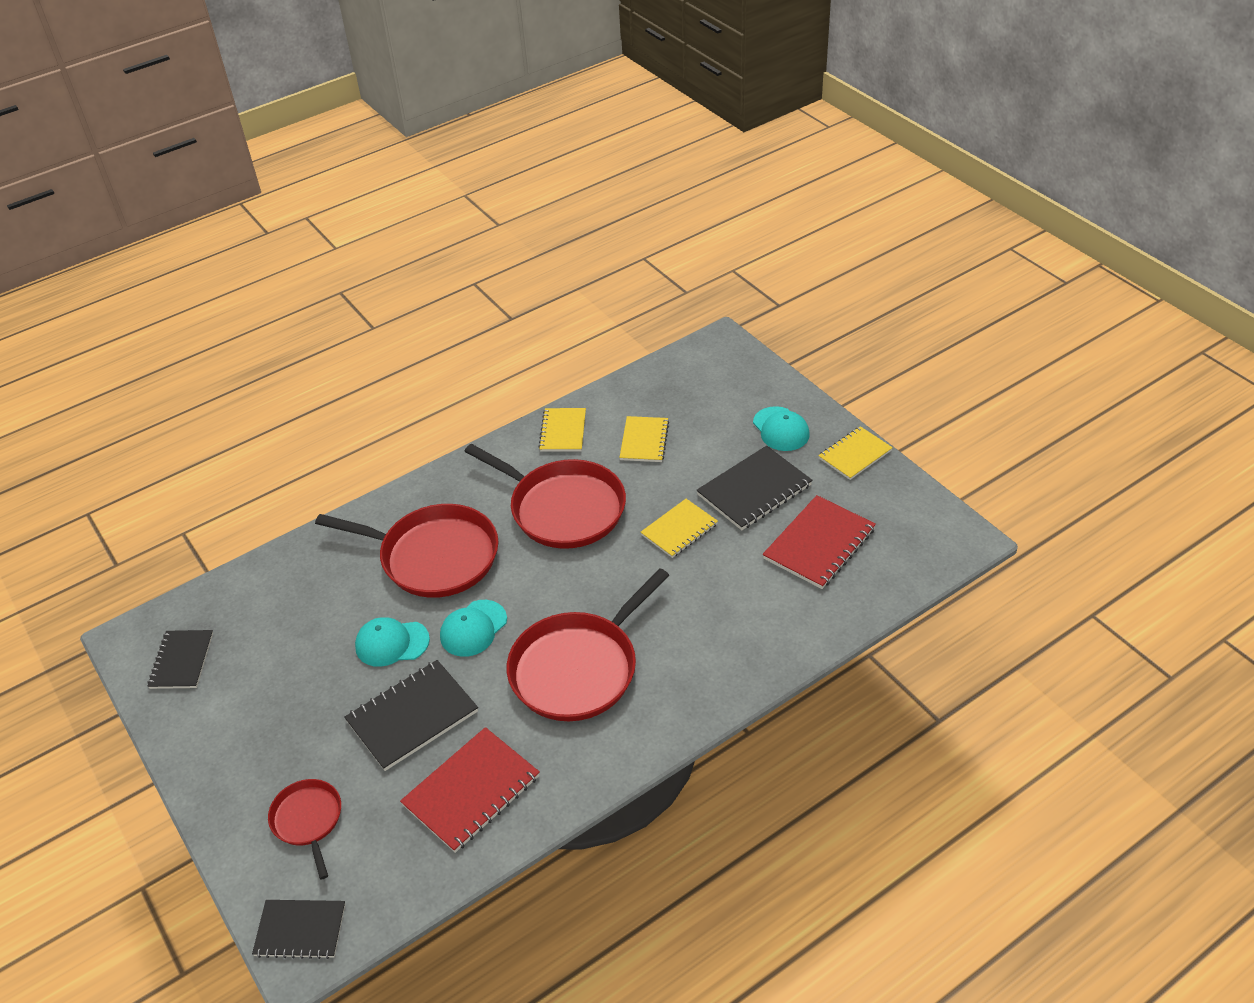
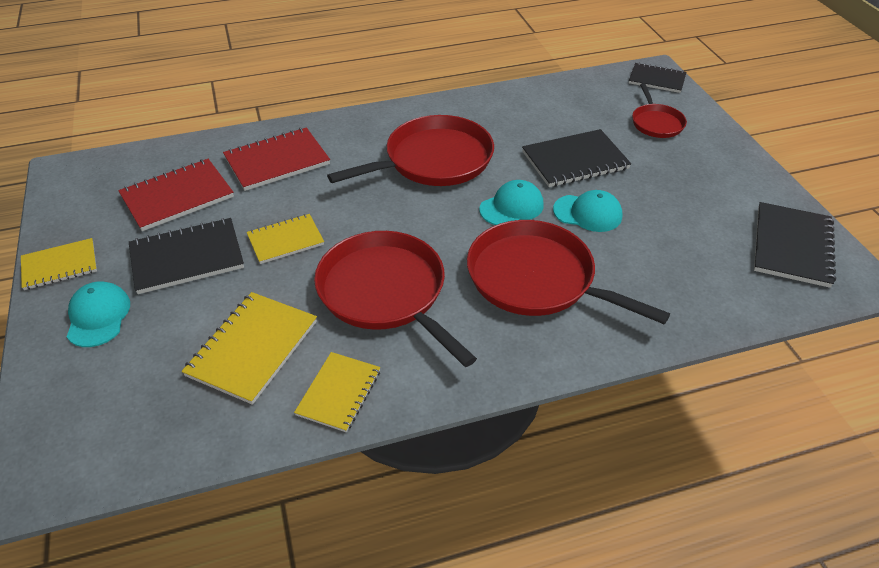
camera: 165 degrees left, 0 degrees up
black notebook [148,630,213,689] -> black notebook [754,202,836,288], size x1.52
red notebook [400,727,540,853] -> red notebook moved to [223,127,330,191]
yellow notebook [619,416,669,462] -> yellow notebook [182,292,317,405], size x1.52

